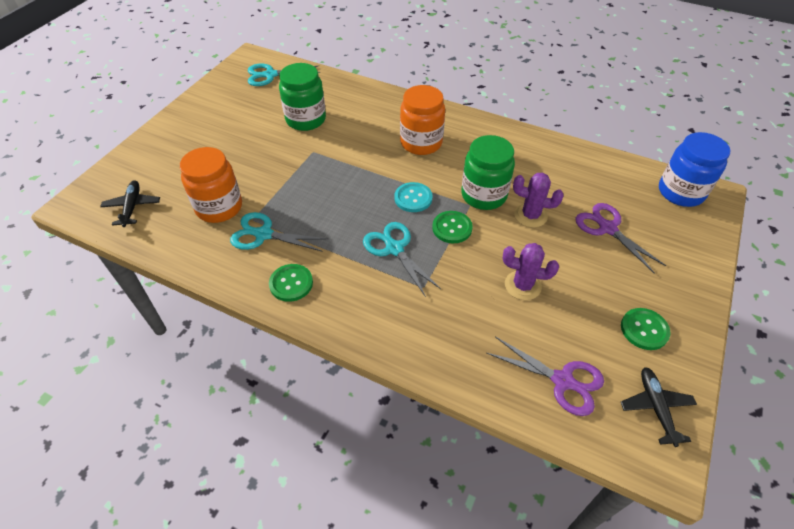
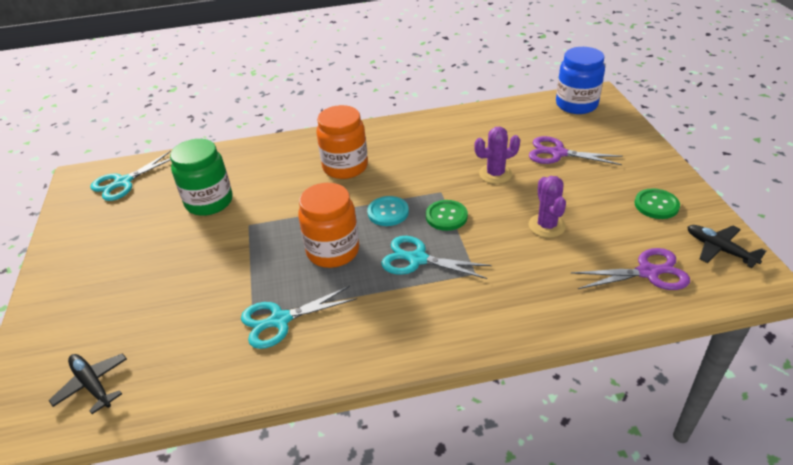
camera: 35 degrees left, 10 degrees down
orange jar [180,147,242,223] -> orange jar moved to [298,183,359,268]
green button [269,264,313,302] -> none
green jar [461,135,515,210] -> none
purple cactus [502,243,559,300] -> purple cactus turned 75 degrees counterclockwise [529,176,566,238]

